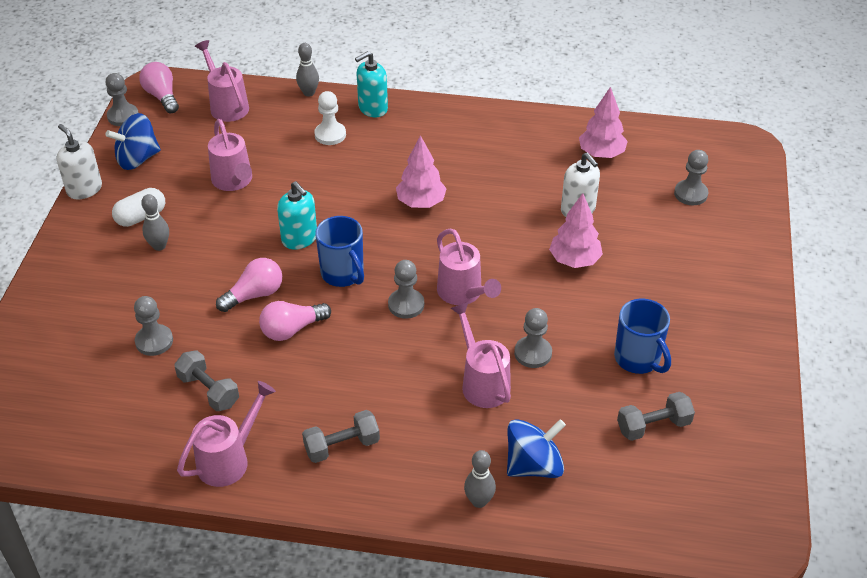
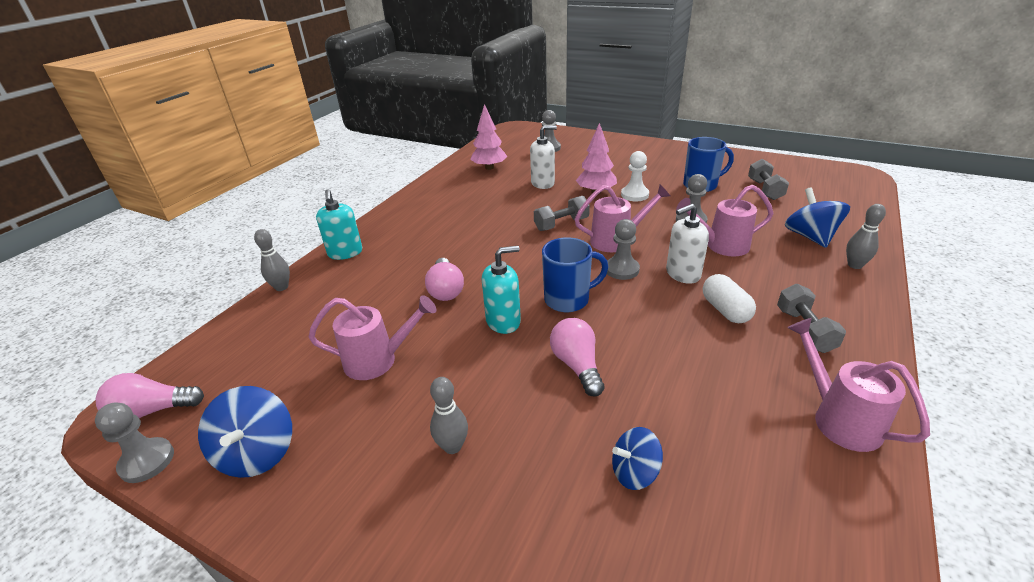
camera: 70 degrees left, 10 degrees down
white soap dispenser [57,124,102,199] -> white soap dispenser moved to [666,204,709,284]
white capsule [112,188,165,227] -> white capsule moved to [703,274,756,323]
grey pawn [134,296,173,356] -> blue spinning top [612,427,663,490]
grey dumbbell [174,350,239,411] -> grey dumbbell moved to [534,196,590,231]
pink watering can [195,40,249,122] -> none
pink light bulb [259,301,331,341] -> pink light bulb moved to [425,258,464,301]
white pawn [314,91,346,145] -> white pawn moved to [621,151,649,201]
pink tree [396,135,447,208] -> none

